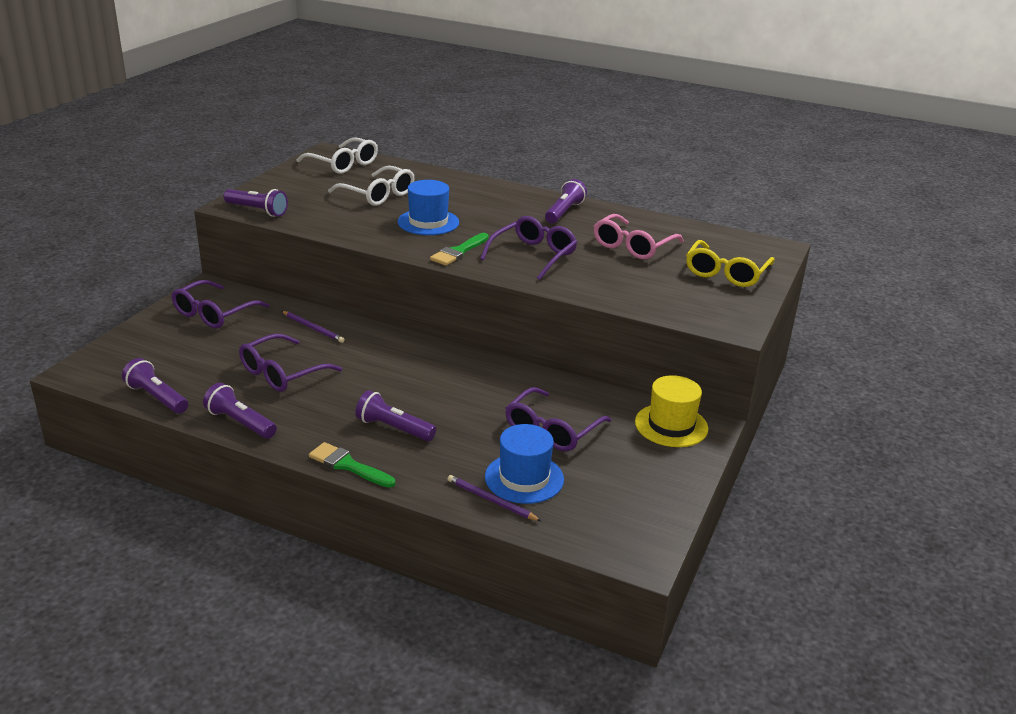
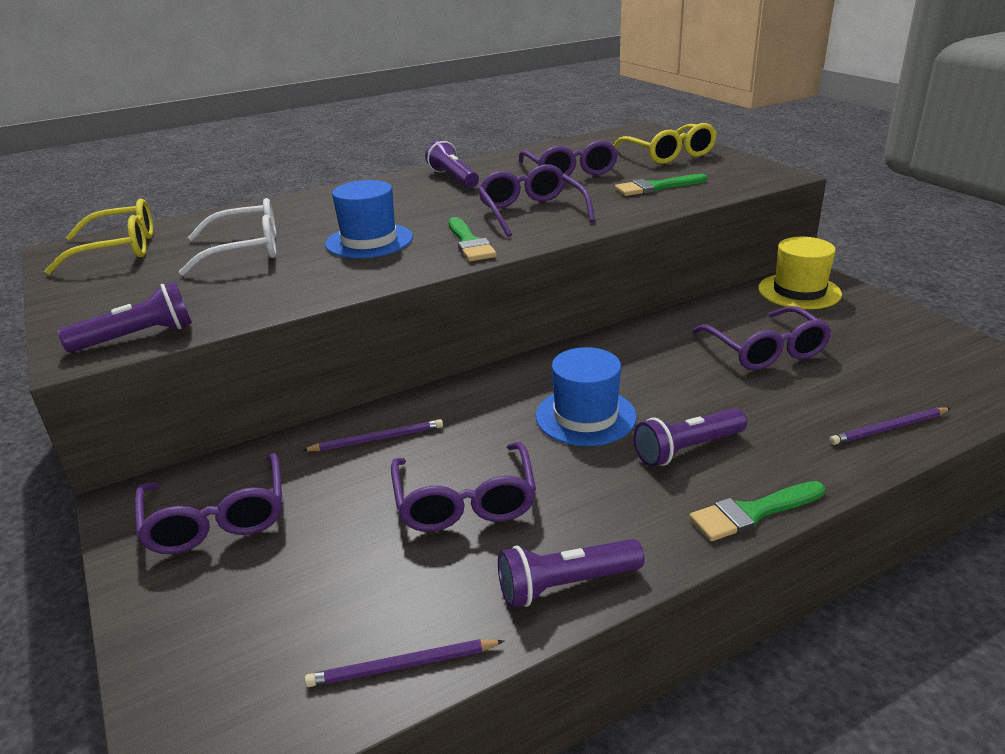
camera: 50 degrees left, 0 degrees up
purple flashlight [122,358,188,414] -> purple pencil [305,639,504,687]
white glasses [297,137,378,174] -> yellow glasses [45,199,153,275]
blue hat [485,424,564,504] -> blue hat moved to [536,347,637,446]
pink glasses [594,214,684,259] -> purple glasses [519,140,618,176]
none -> green brush [615,174,707,196]

